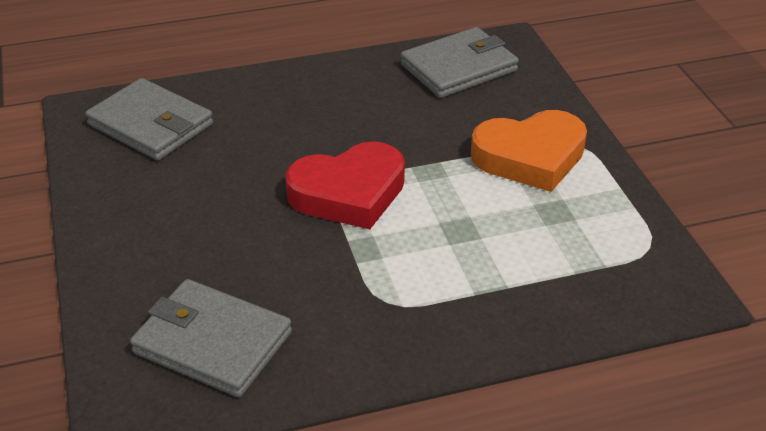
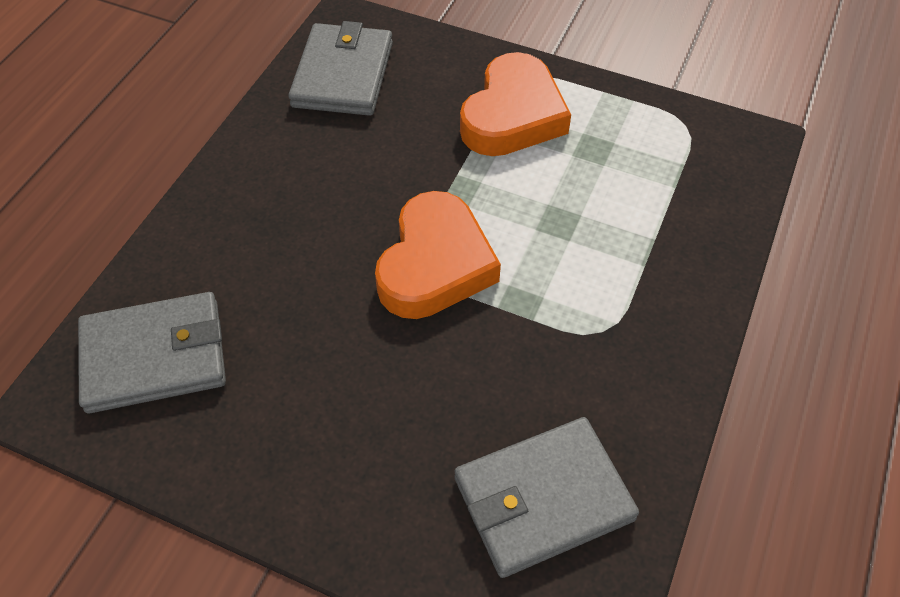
camera: 50 degrees left, 15 degrees up
red heart [285,141,405,229] -> orange heart [375,191,501,319]

